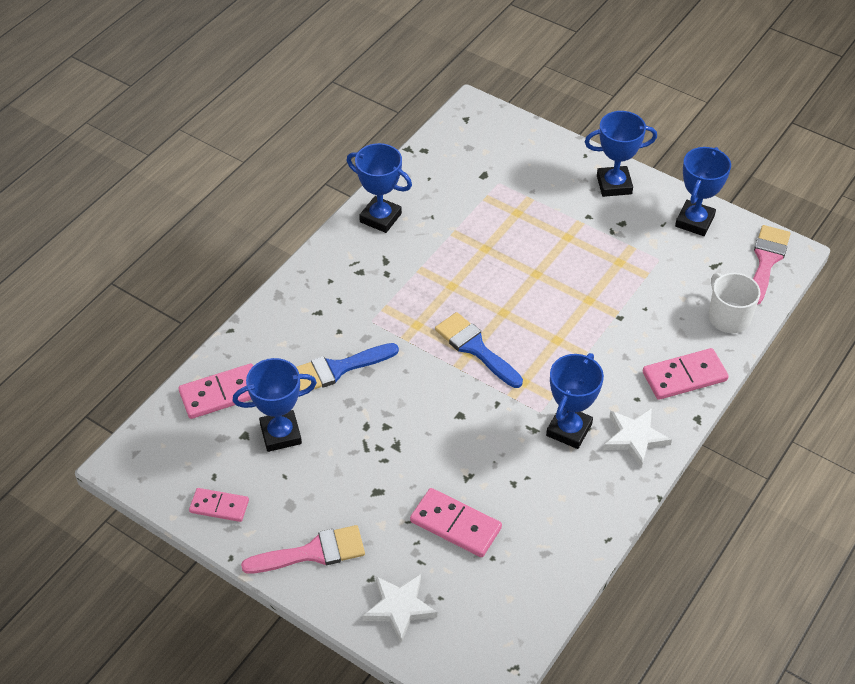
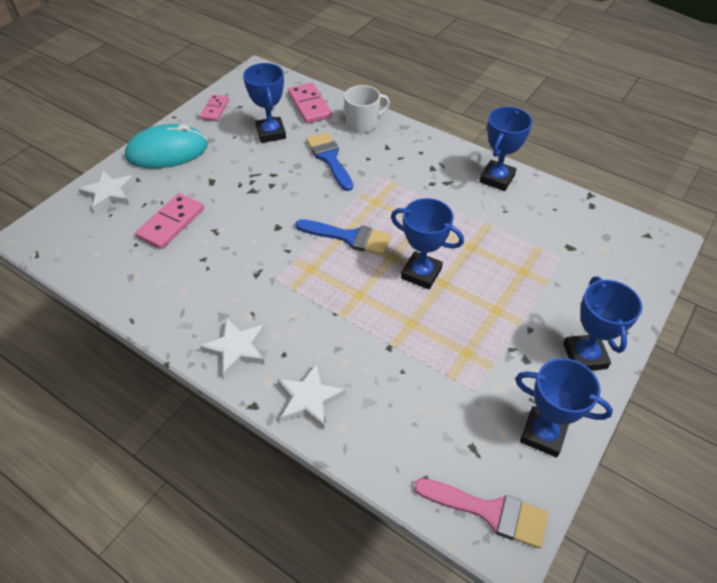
camera: 90 degrees right, 0 degrees up
pink brush [241,525,365,574] -> turquoise mouse [125,124,208,168]
blue brush [435,312,523,388] -> blue brush turned 60 degrees clockwise [295,219,391,255]
blue trophy [546,353,604,449] -> blue trophy moved to [391,198,464,289]
pink domino [643,348,729,400] -> white star [277,363,346,429]
white mug [709,273,760,333] -> white mug moved to [344,85,390,133]

